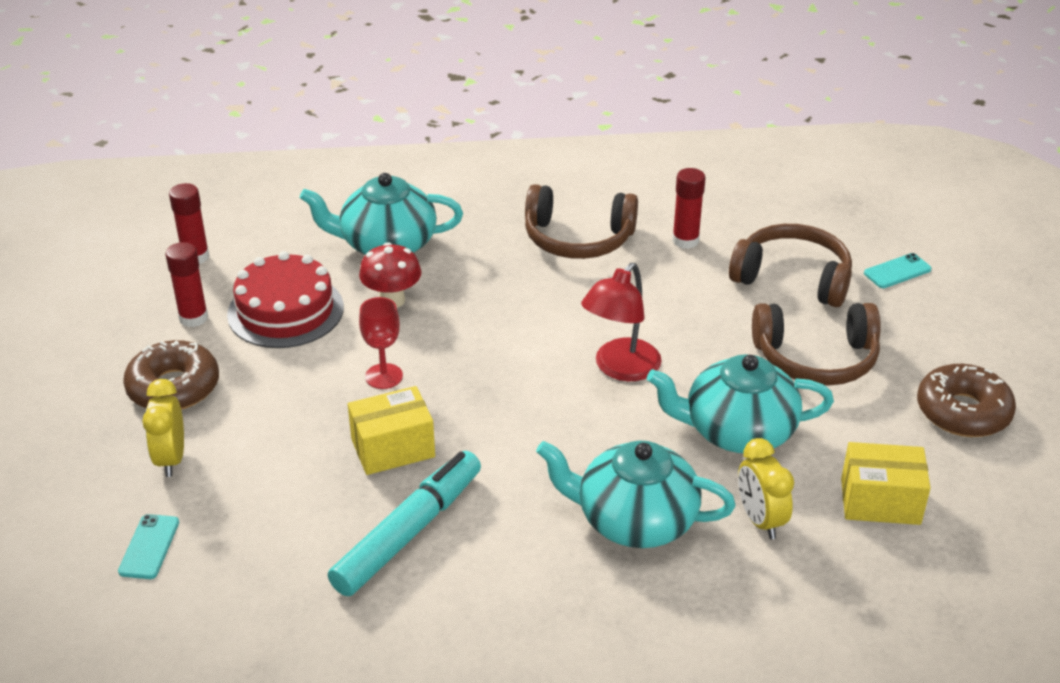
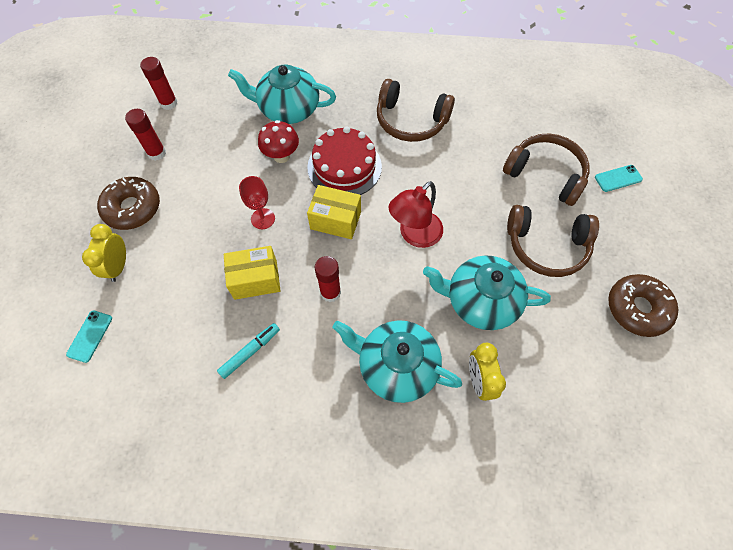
camera: 10 degrees right, 25 degrees up
red cake [227,251,344,348] -> red cake moved to [307,126,382,195]
turquoise marker [328,451,481,596] -> turquoise marker [217,323,280,379], size x0.54
red glue stick [672,168,706,249] -> red glue stick moved to [315,256,341,302]
yellow box [841,442,931,525] -> yellow box moved to [307,185,361,239]

